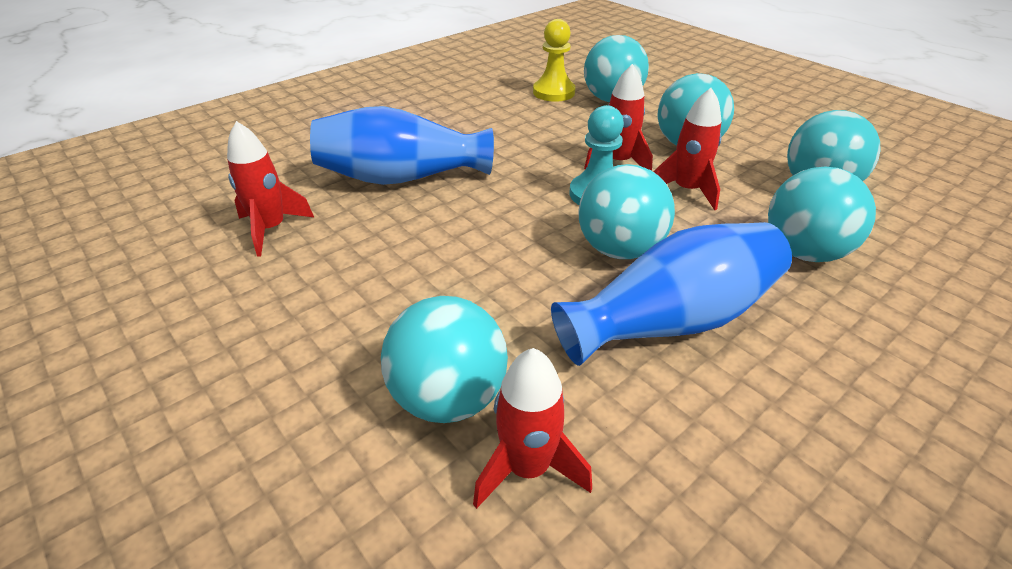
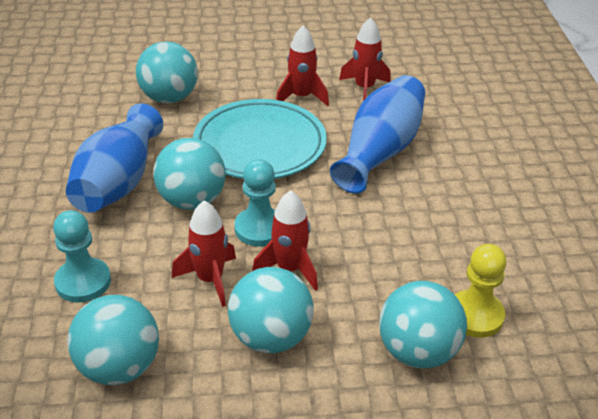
camera: 125 degrees right, 0 degrees up
red rocket [473,348,592,509] -> red rocket moved to [276,25,329,106]
turquoise ball [768,167,876,262] -> turquoise pawn [53,210,111,302]
none -> turquoise plate [193,99,327,179]

